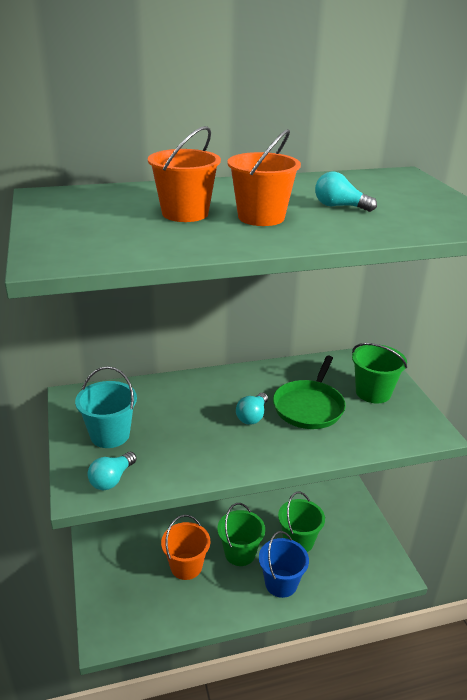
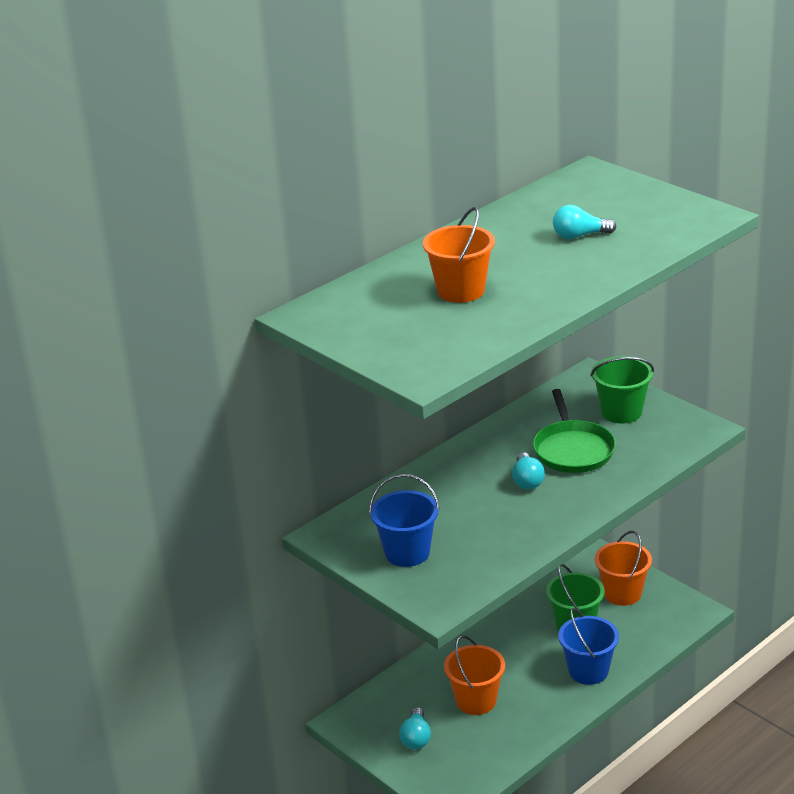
camera: 25 degrees left, 0 degrees up
turquoise bucket [75,366,137,448] -> blue bucket [369,474,440,567]
turquoise light bulb [88,452,137,490] -> turquoise light bulb moved to [399,707,431,749]
green bucket [217,503,265,566] -> none
orange bucket [227,129,301,226] -> orange bucket moved to [595,531,652,606]

